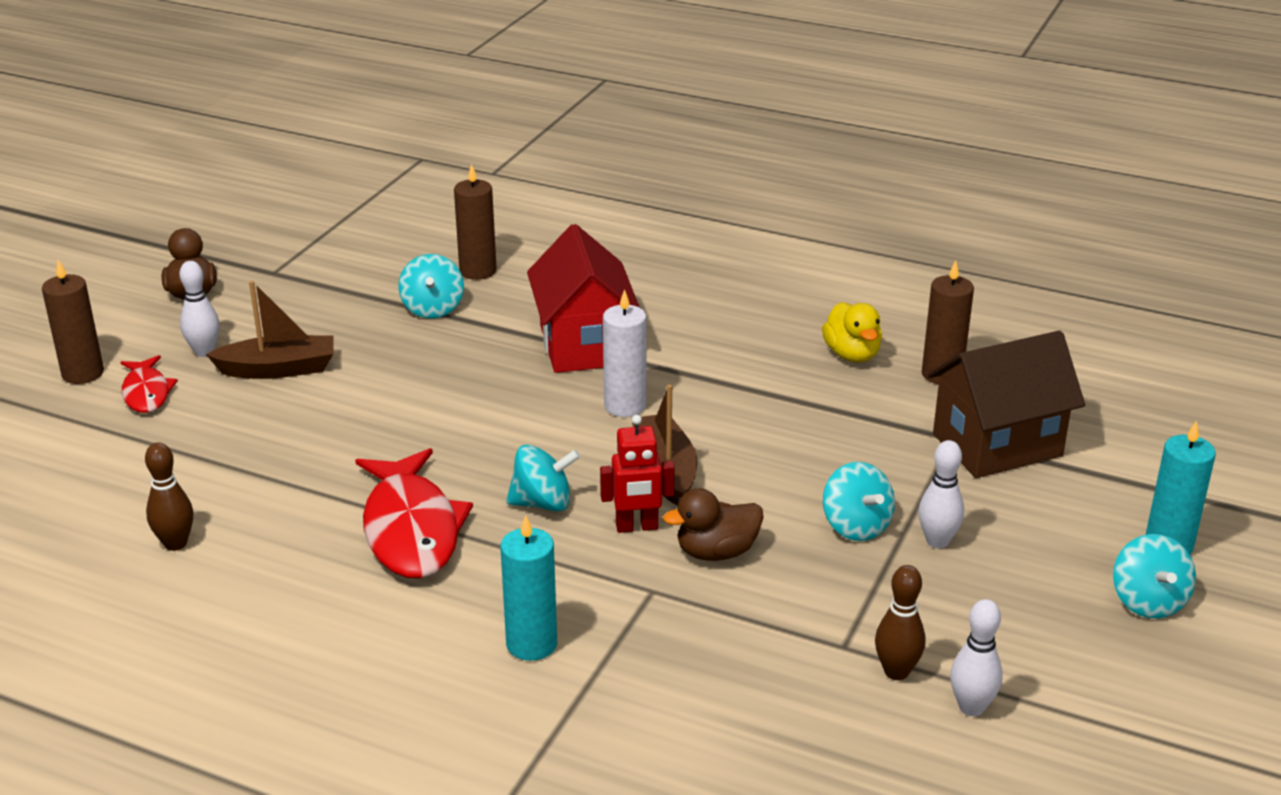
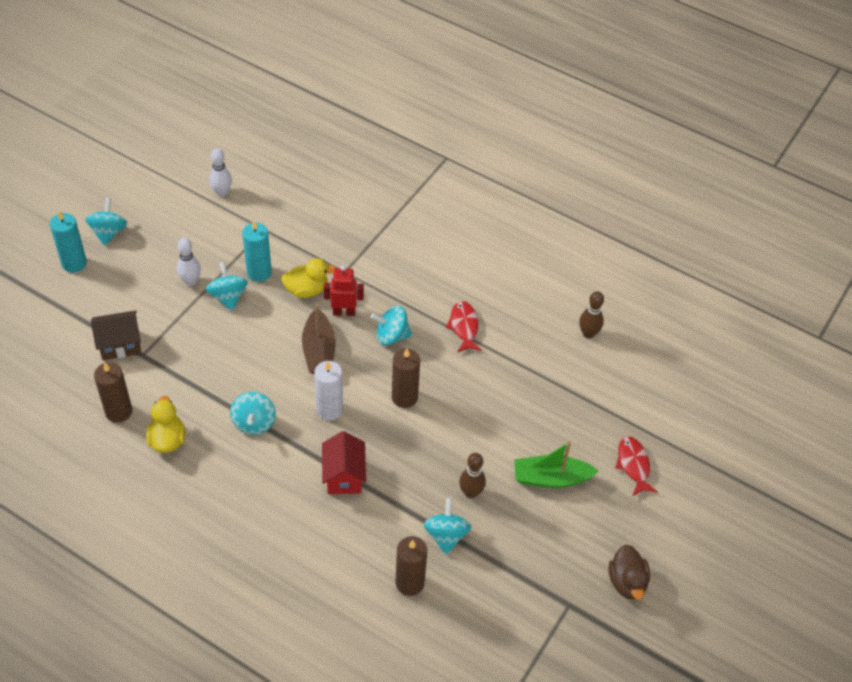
camera: 175 degrees left, 20 degrees up
brown candle [42,260,104,384] -> brown candle moved to [392,349,420,408]
white bowling pin [179,261,220,357] -> none
brown boat [206,281,334,379] -> green boat [514,441,599,488]
red fish [355,448,473,578] -> red fish [446,301,482,353], size x0.55
turquoise candle [500,515,557,661] -> turquoise candle moved to [242,221,272,282]
red house [527,224,639,373] -> red house [322,431,366,494], size x0.64
brown duck [663,488,764,561] -> yellow duck [281,258,335,298]
brown bowling pin [875,565,925,680] -> brown bowling pin moved to [459,453,486,498]
brown house [928,331,1085,478] -> brown house [91,310,141,360], size x0.64
none -> turquoise spinning top [230,392,276,435]

